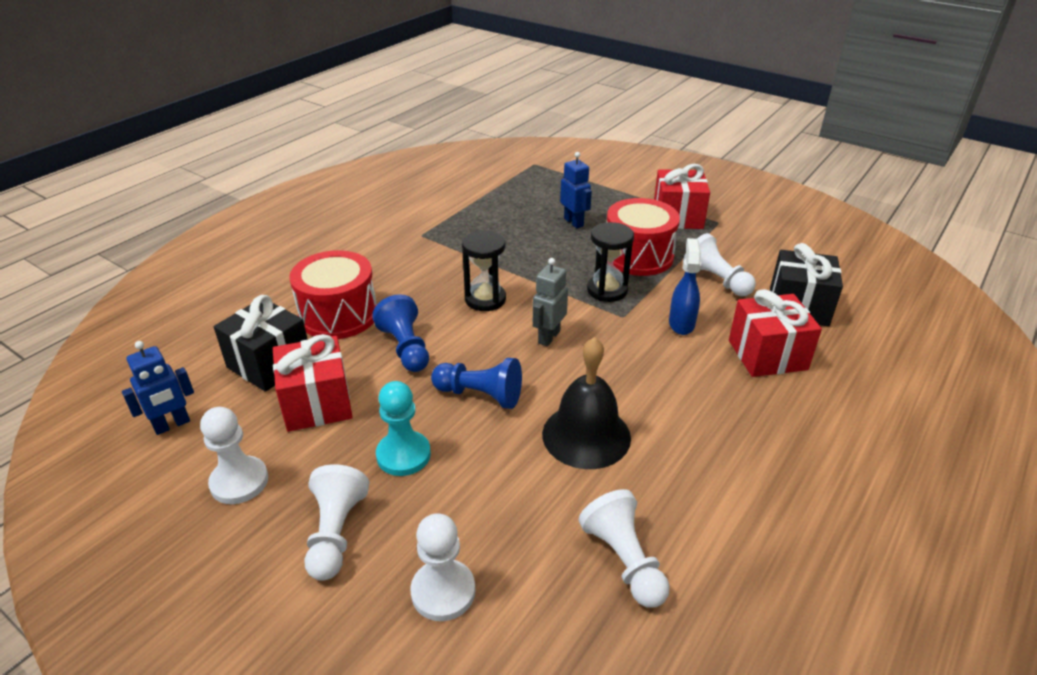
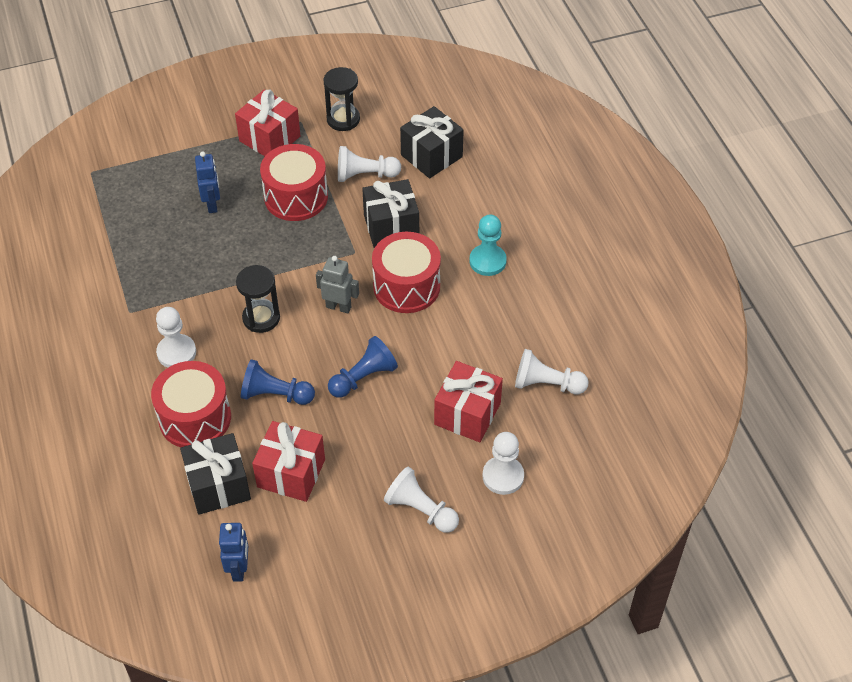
camera: 55 degrees left, 15 degrees up
white pawn [200,407,268,504] -> white pawn moved to [156,307,196,368]
turquoise pawn [376,381,431,476] -> turquoise pawn moved to [470,215,507,276]
grey robot [533,258,568,346] -> grey robot turned 135 degrees clockwise [316,256,359,313]
black bell [542,337,631,469] -> none
blue robot [560,152,592,228] -> blue robot turned 75 degrees clockwise [195,151,220,213]
black hourglass [587,222,634,302] -> black hourglass moved to [324,67,360,131]
blue spray bottle [669,238,701,335] -> black gift [362,179,419,248]
red gift [729,289,822,377] -> red gift moved to [434,361,503,442]
none -> red drum [372,232,441,313]

